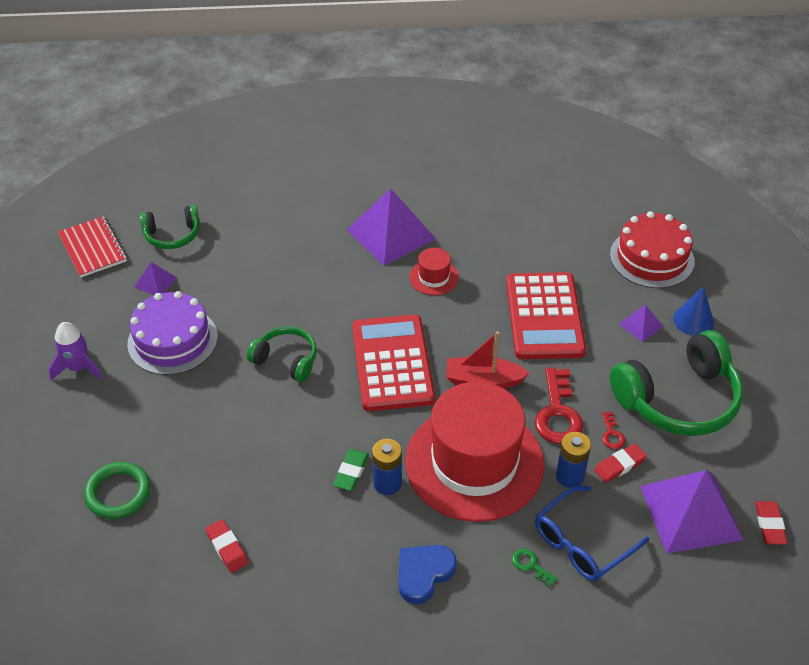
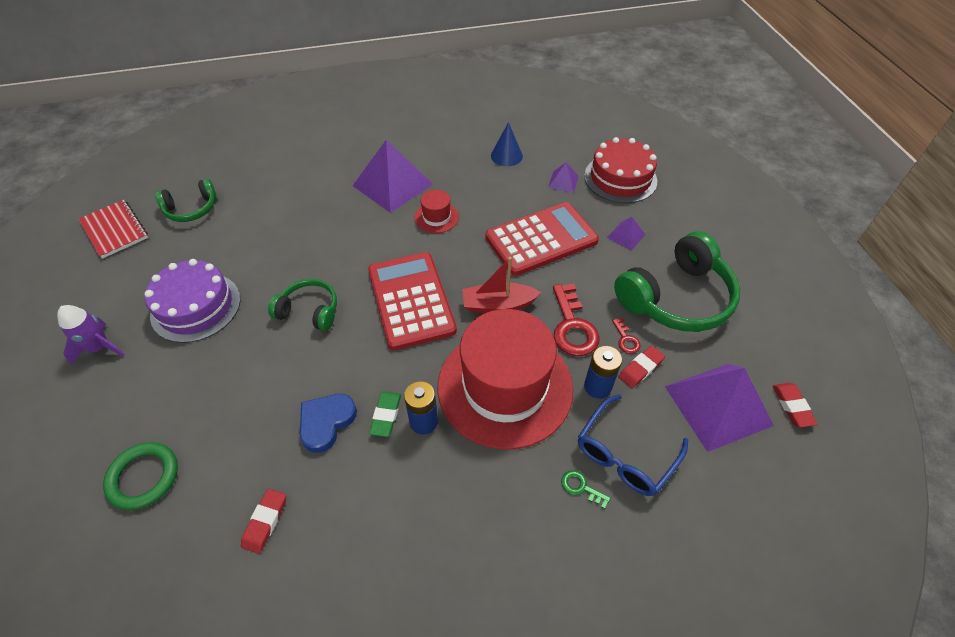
camera: 10 degrees left, 5 degrees up
purple pyramid [135,262,177,295] -> purple pyramid moved to [548,162,579,193]
red eraser [205,519,249,573] -> red eraser turned 60 degrees clockwise [241,489,286,554]
blue heart [398,545,457,604] -> blue heart moved to [300,394,357,453]
red calculator [506,272,586,359] -> red calculator turned 105 degrees counterclockwise [486,202,599,276]
blue cone [673,286,714,336] -> blue cone moved to [491,122,523,166]

